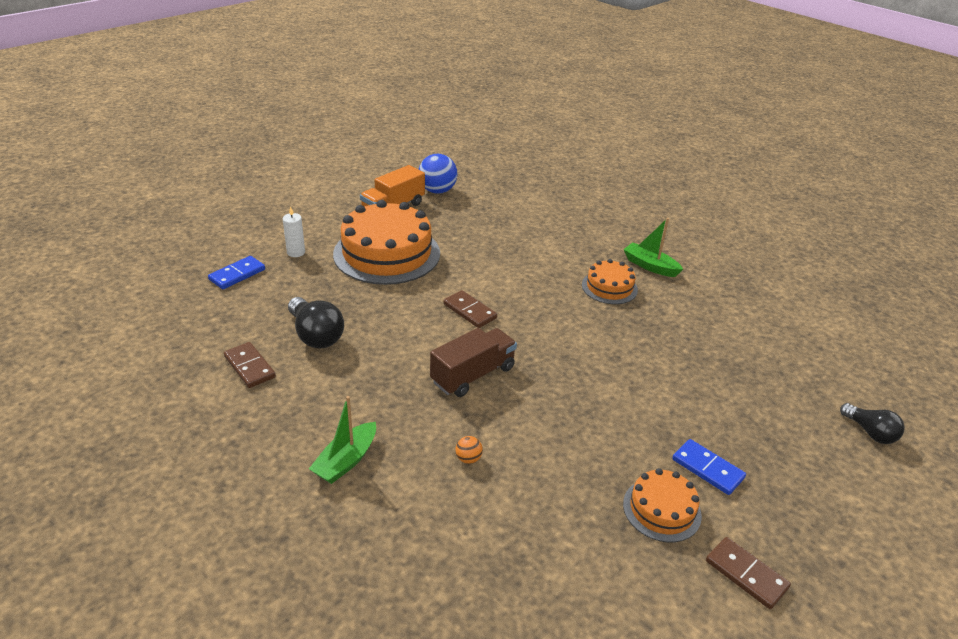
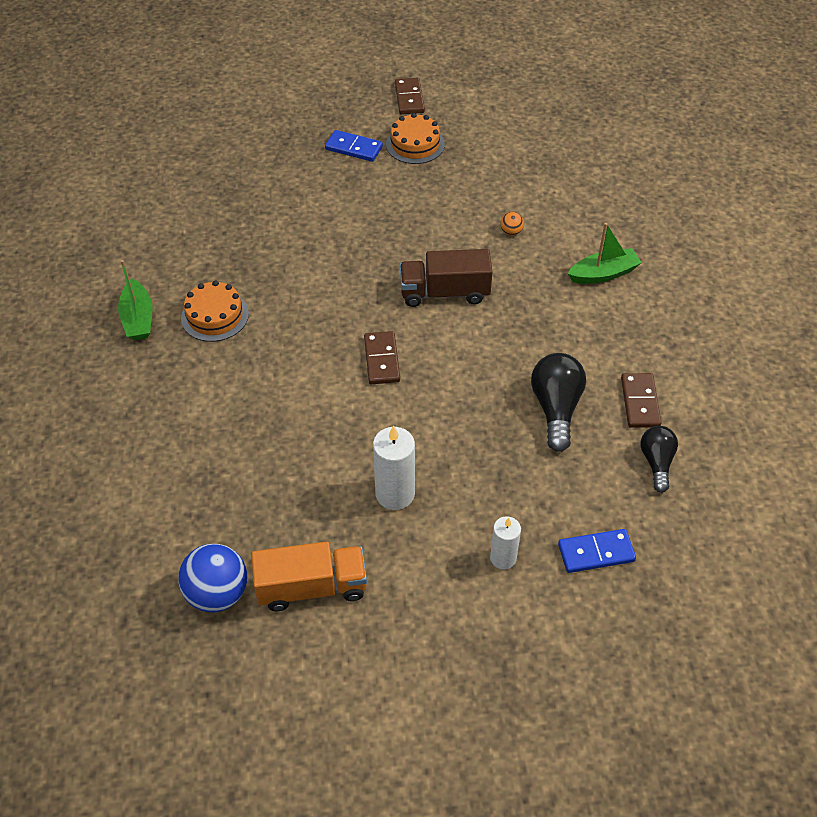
camera: 140 degrees left, 15 degrees up
orange cake [333,200,440,285] -> white candle [373,425,415,510]
blue domino [672,439,746,495] -> blue domino turned 60 degrees counterclockwise [325,130,383,162]
black light bulb [840,403,905,444] -> black light bulb moved to [641,426,678,493]

